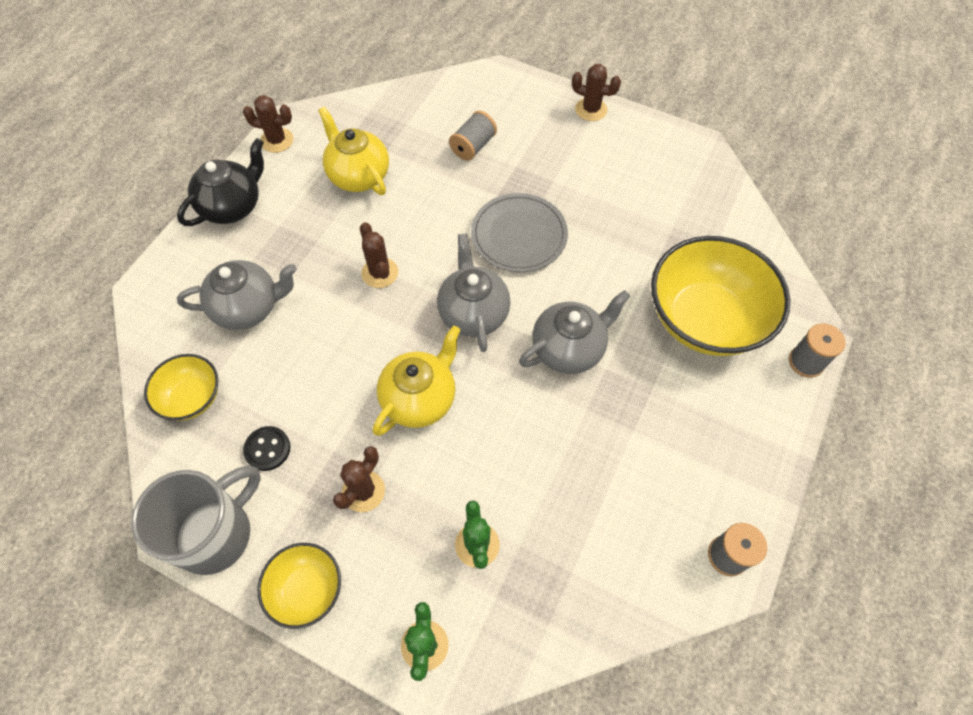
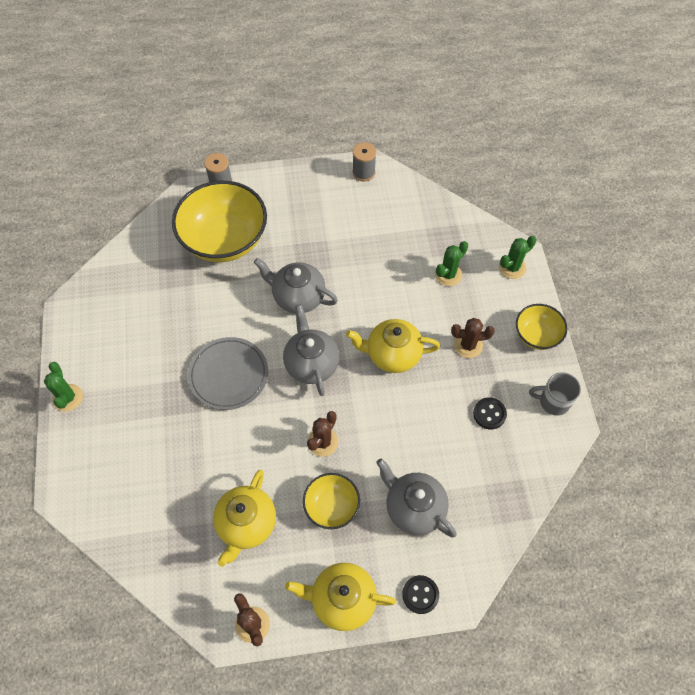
camera: 125 degrees left, 0 degrees up
grey mug [131,466,261,575] -> grey mug [529,372,581,416], size x0.58
yellow bowl [144,354,218,421] -> yellow bowl moved to [303,473,360,529]
black teapot [177,138,264,226] -> yellow teapot [285,563,396,631]
grey teapot [437,233,510,352] -> grey teapot turned 120 degrees clockwise [283,305,340,396]
grey spool [449,111,497,161] -> none
brown cactus [572,64,621,121] -> green cactus [44,362,83,412]
none -> black button [402,575,439,614]

